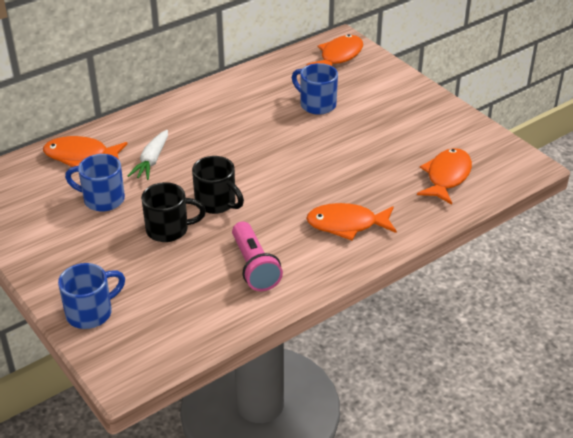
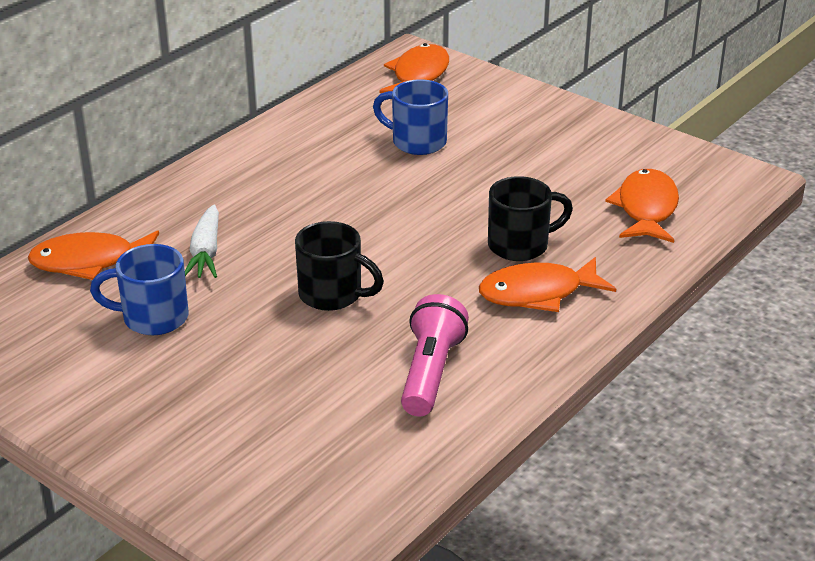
camera: 15 degrees left, 5 degrees down
blue mug [58,263,125,329] -> none
black mug [141,182,206,242] -> black mug moved to [488,176,573,261]
pink flashlight [232,222,283,291] -> pink flashlight turned 135 degrees counterclockwise [401,294,469,416]

